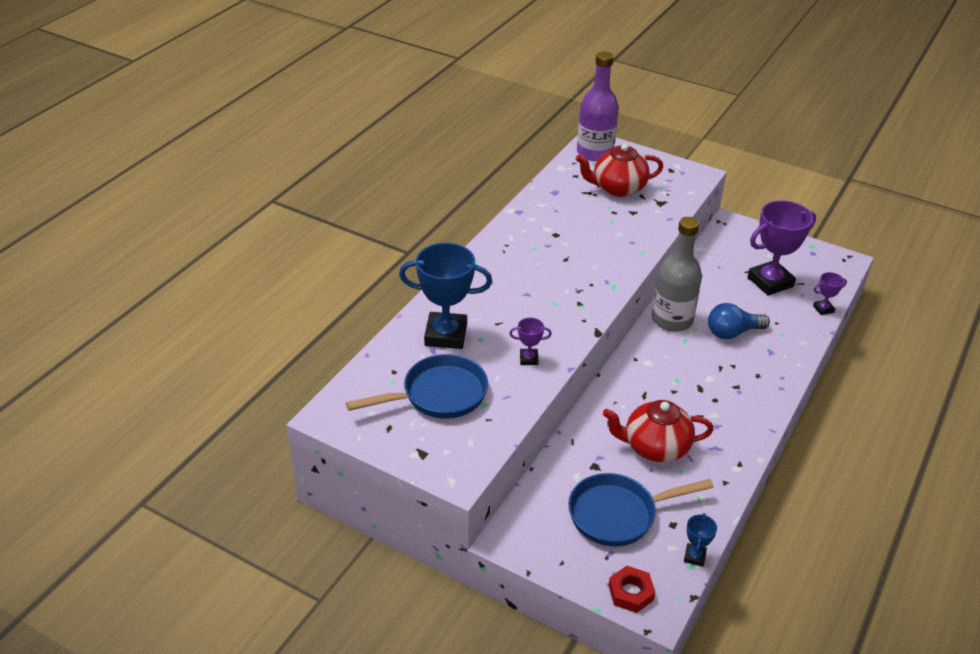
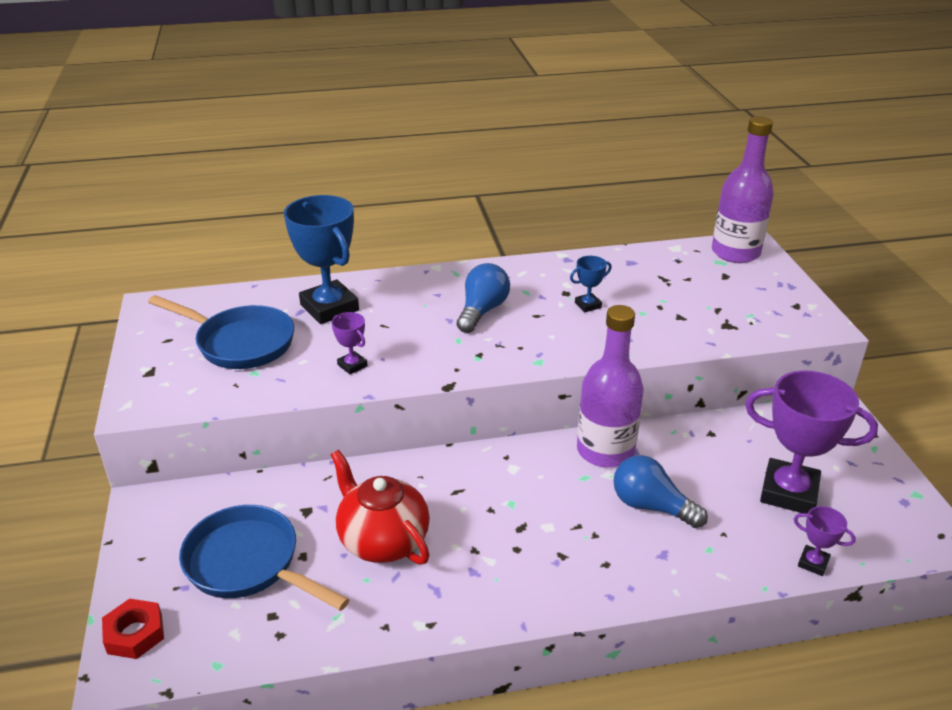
camera: 50 degrees right, 5 degrees down
red teapot [576,144,663,197] -> none
grey bottle [652,217,702,332] -> purple bottle [577,305,644,468]
blue trophy [684,513,717,567] -> blue trophy moved to [570,256,612,312]
none -> blue light bulb [457,263,510,333]

